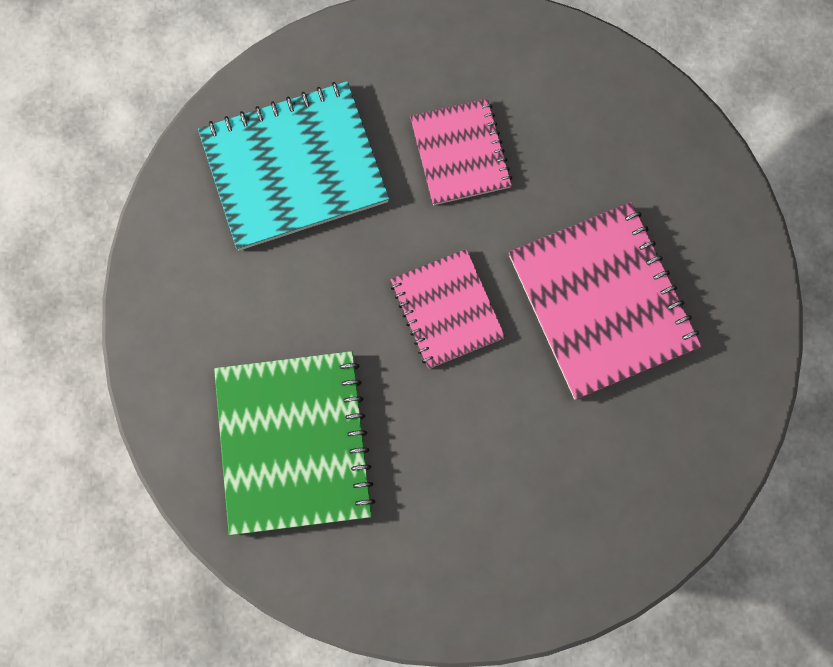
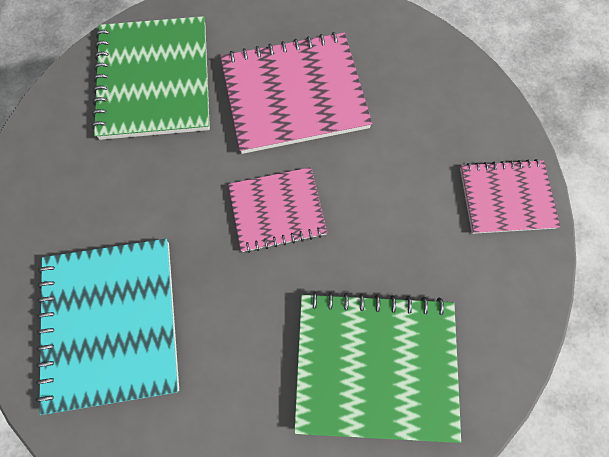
camera: 80 degrees left, 5 degrees down
pink notebook [410,98,512,205] -> pink notebook moved to [460,159,560,234]
none -> green notebook [91,16,210,140]

